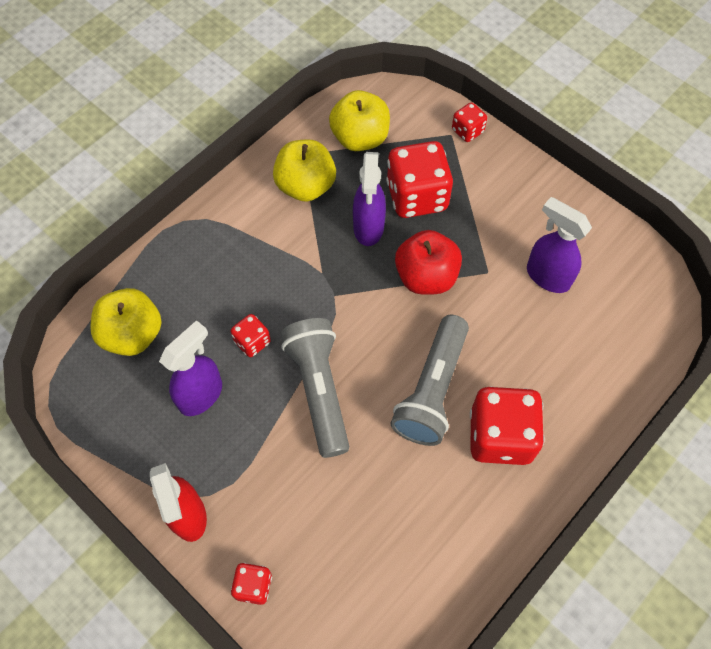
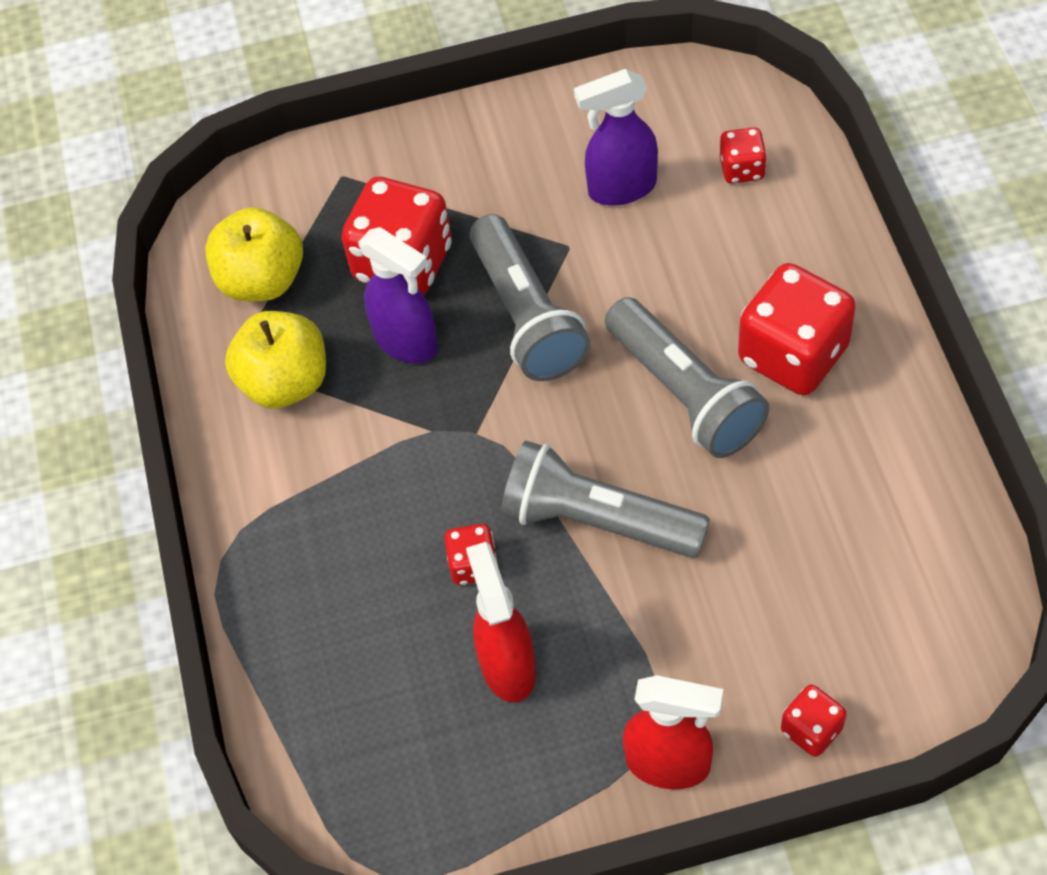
camera: 50 degrees left, 5 degrees down
yellow apple [90,288,161,356] -> none
purple spray bottle [159,320,222,416] -> red spray bottle [466,542,536,703]
red apple [395,230,462,295] -> grey flashlight [469,214,591,381]
red dice [452,102,487,142] -> red dice moved to [720,127,767,184]

